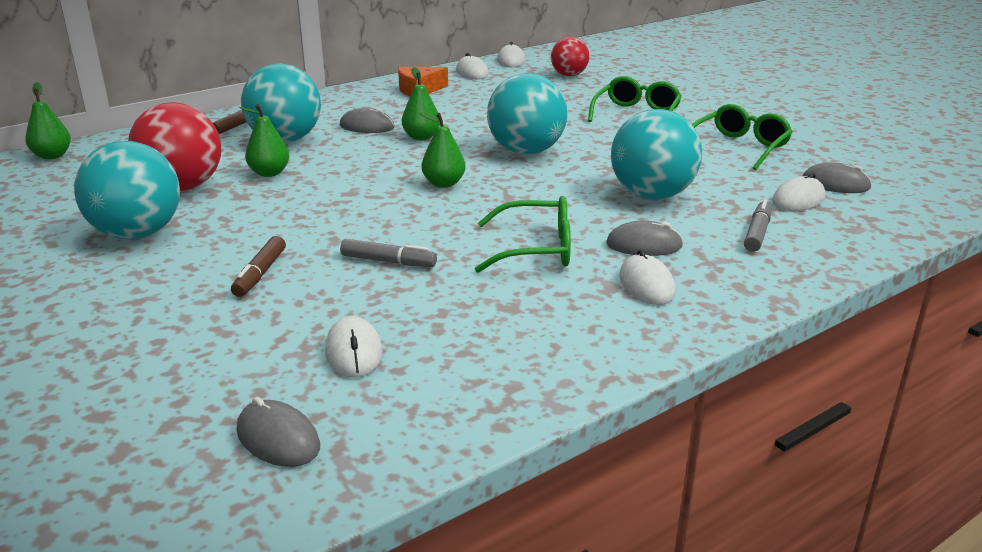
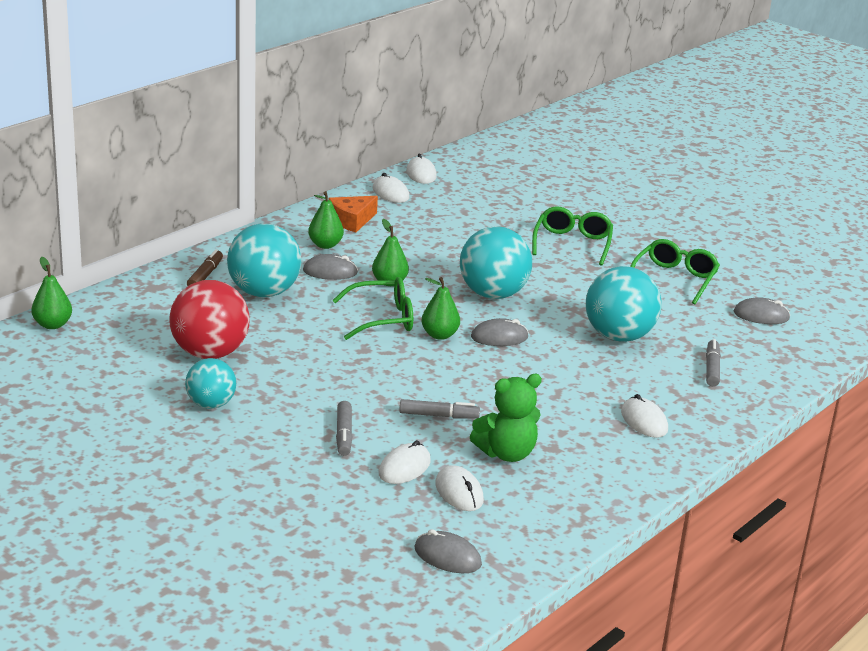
camera: 15 degrees left, 0 degrees up
turquoise ball [74,141,180,239] -> turquoise ball [185,358,236,409], size x0.61
brown marker [231,236,286,297] -> grey marker [336,401,353,456]
green pear [239,104,289,177] -> green pear moved to [308,191,344,249]
green glasses [475,196,571,273] -> green glasses moved to [332,277,413,340]
red ball [551,37,589,76] -> none
grey mouse [606,221,683,256] -> grey mouse moved to [471,318,528,346]
white mouse [772,173,826,211] -> white mouse moved to [379,440,431,484]
none -> green teddy bear [470,374,542,462]

